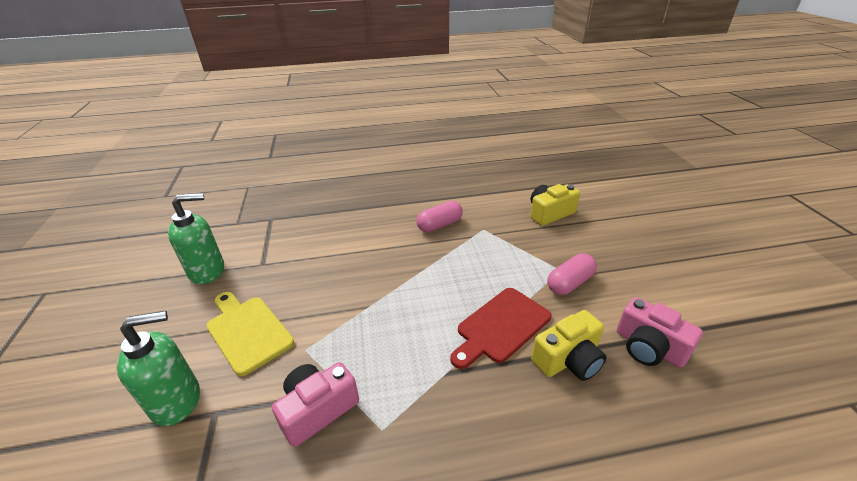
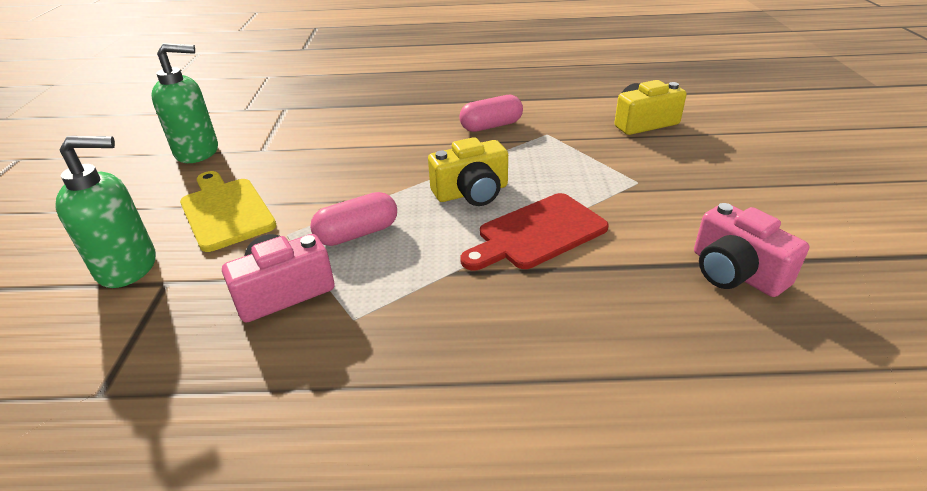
camera: 10 degrees right, 0 degrees up
yellow camera [531,310,607,381] -> yellow camera moved to [428,137,508,206]
pink capsule [547,253,597,295] -> pink capsule moved to [310,192,397,246]

